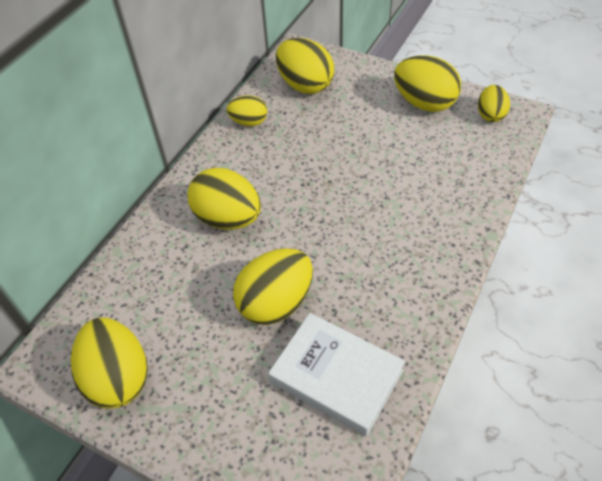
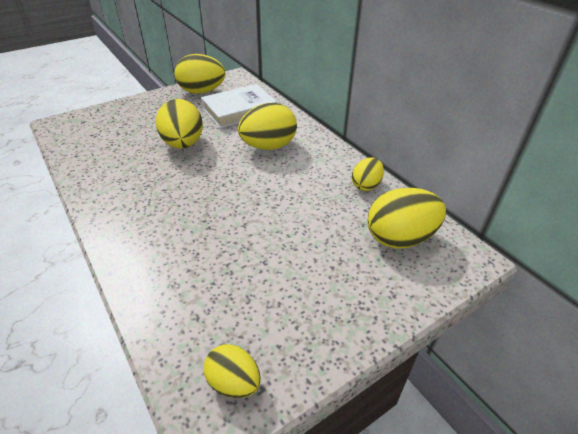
camera: 115 degrees right, 10 degrees down
white book [269,313,405,436] -> white book moved to [201,84,277,128]
yellow egg [394,55,461,112] -> none

